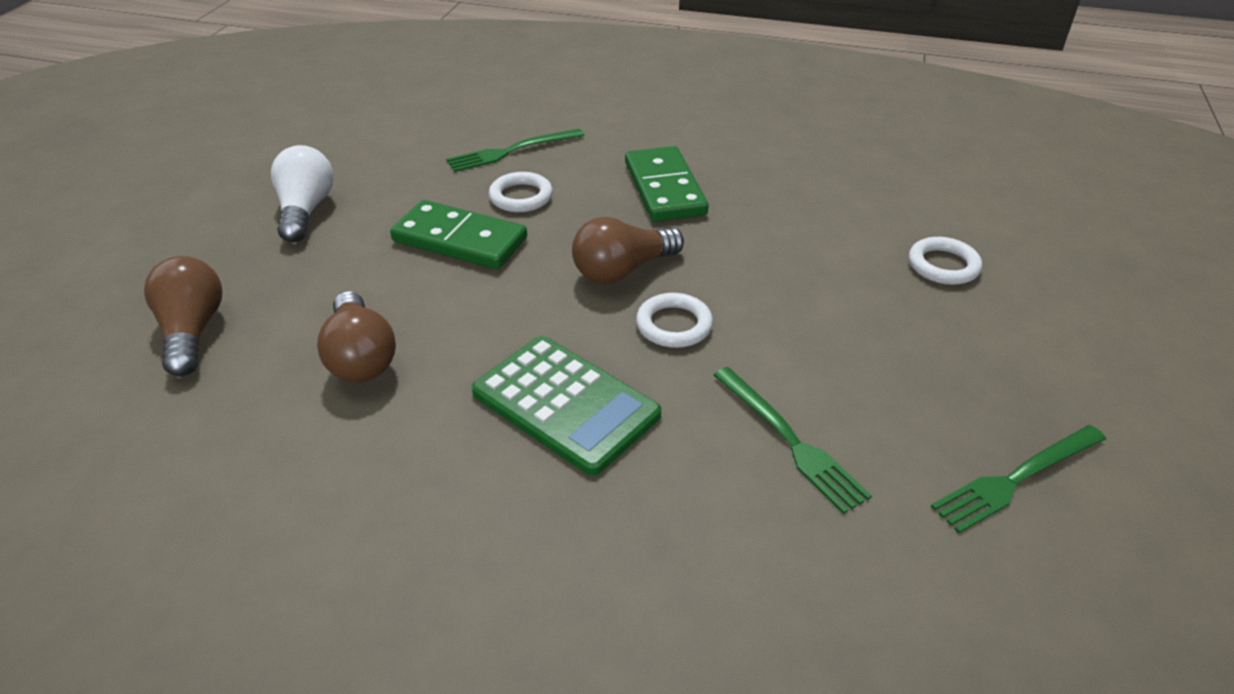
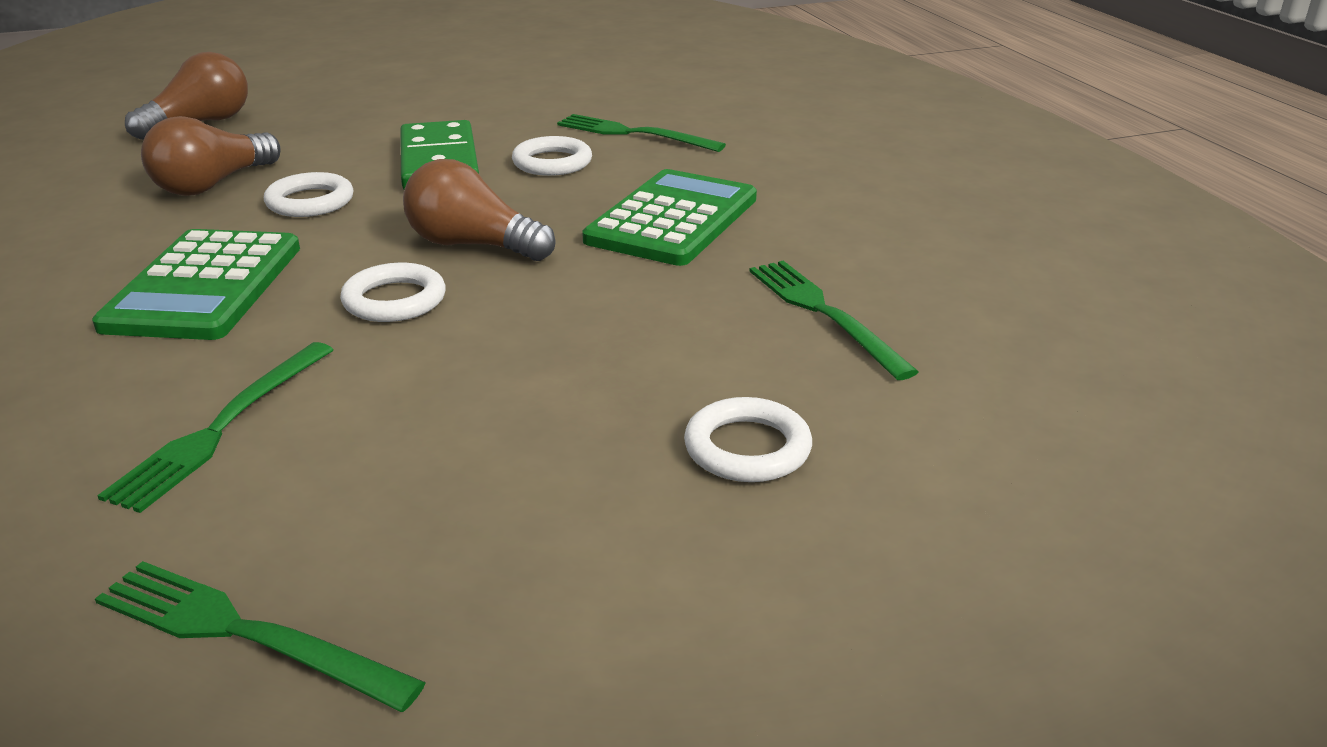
camera: 55 degrees right, 10 degrees down
white light bulb [271,145,334,242] -> none
green domino [625,146,709,222] -> green calculator [582,169,757,266]
none -> white ring [264,172,353,217]
none -> green fork [749,261,919,380]

